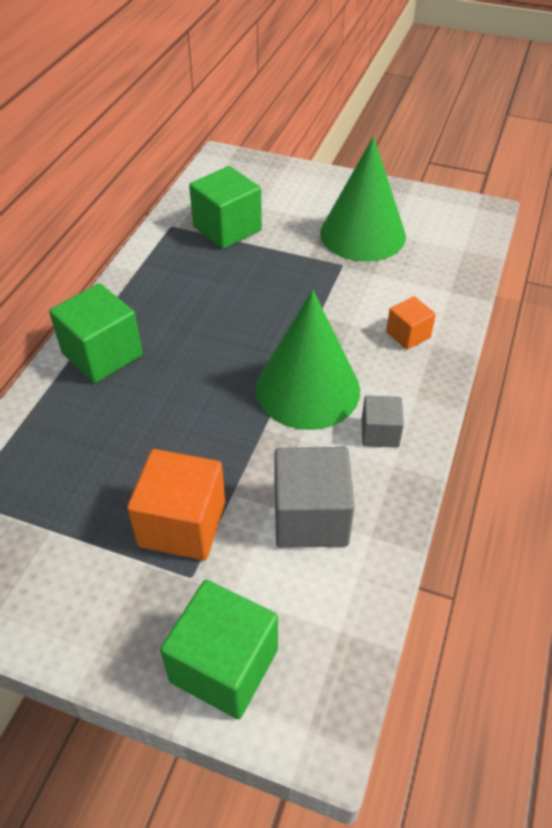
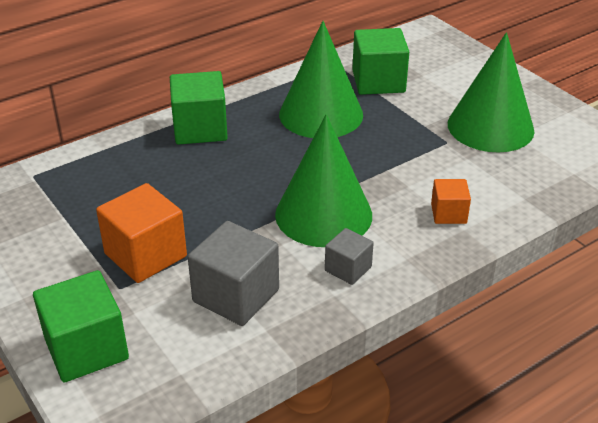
camera: 35 degrees right, 10 degrees down
none -> green cone [279,21,363,138]

